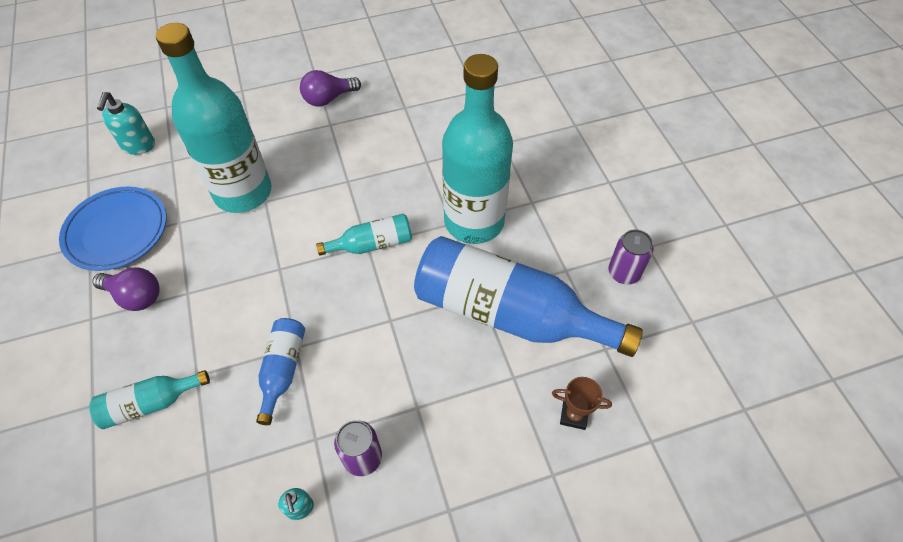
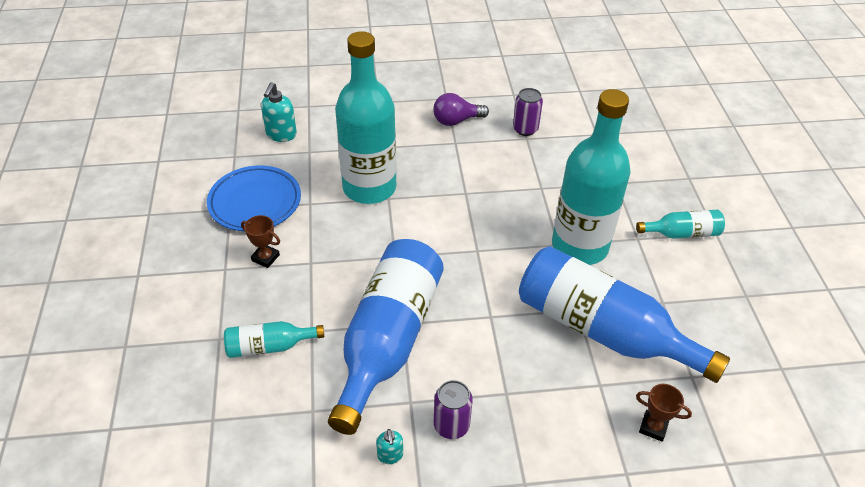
camera: 10 degrees right, 10 degrees down
purple light bulb [92,267,160,311] -> brown trophy [241,215,280,268]
blue bottle [256,318,305,425] -> blue bottle [328,239,444,435], size x2.17
turquoise bottle [316,214,412,255] -> turquoise bottle moved to [636,210,725,239]
purple can [608,229,654,284] -> purple can moved to [513,88,543,136]

